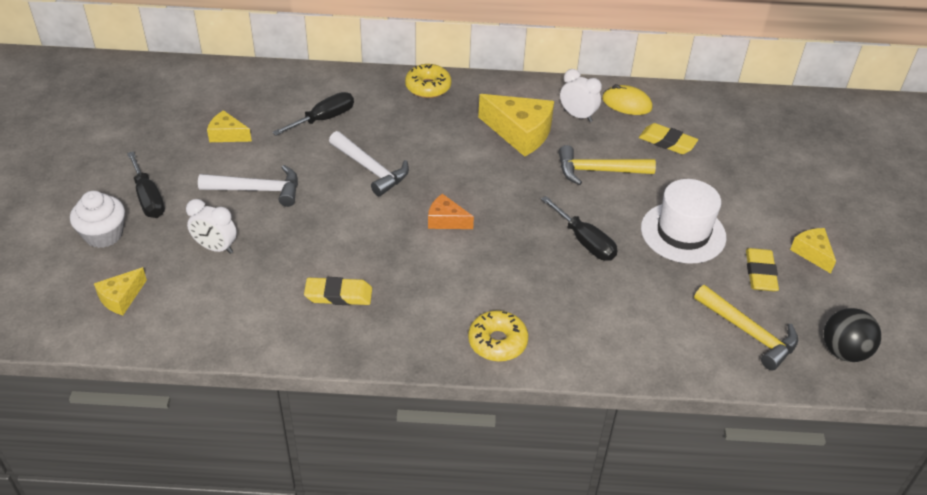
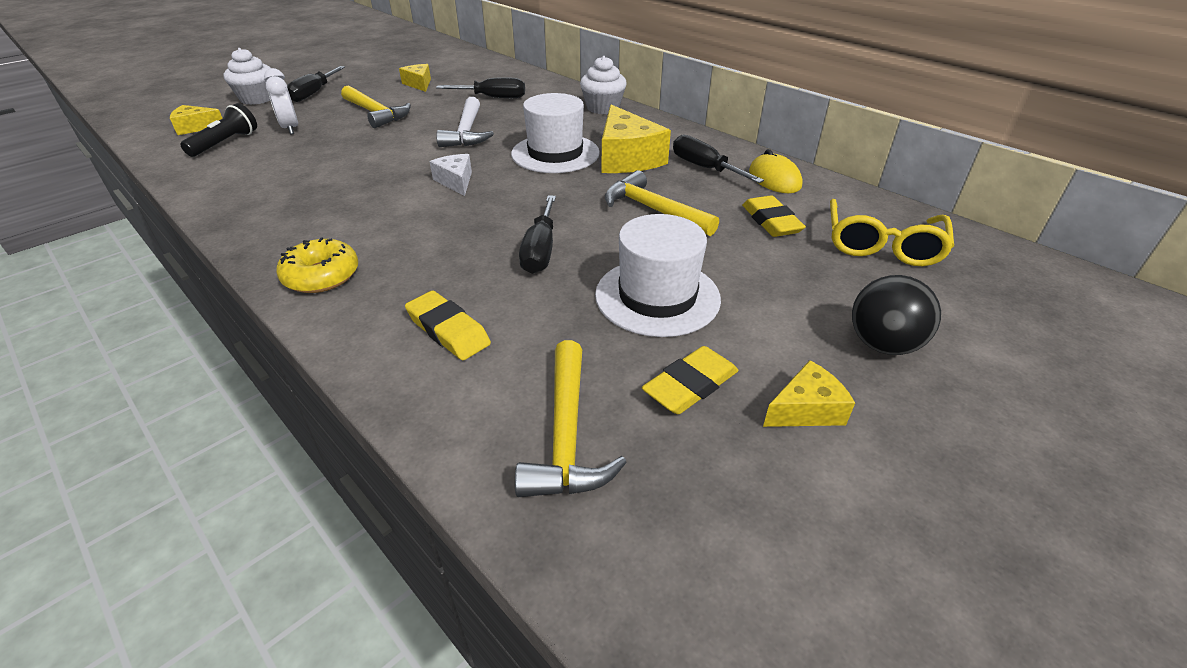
camera: 45 degrees right, 5 degrees down
white hammer [198,165,298,207] -> yellow hammer [341,86,411,128]
yellow eraser [304,277,372,305] -> yellow eraser moved to [405,291,491,360]
yellow donut [405,64,451,98] -> white cupcake [580,56,627,114]
orange cheese [428,193,474,229] -> white cheese [430,154,472,196]
white clock [560,69,602,122] -> black screwdriver [673,134,764,183]
yellow cheese [790,228,836,273] -> yellow cheese turned 45 degrees clockwise [763,360,855,427]
black ball [824,308,881,362] -> black ball moved to [852,275,941,355]
none -> black flashlight [180,103,257,157]
none -> white hat [511,93,600,173]
none -> yellow glasses [830,199,954,266]

